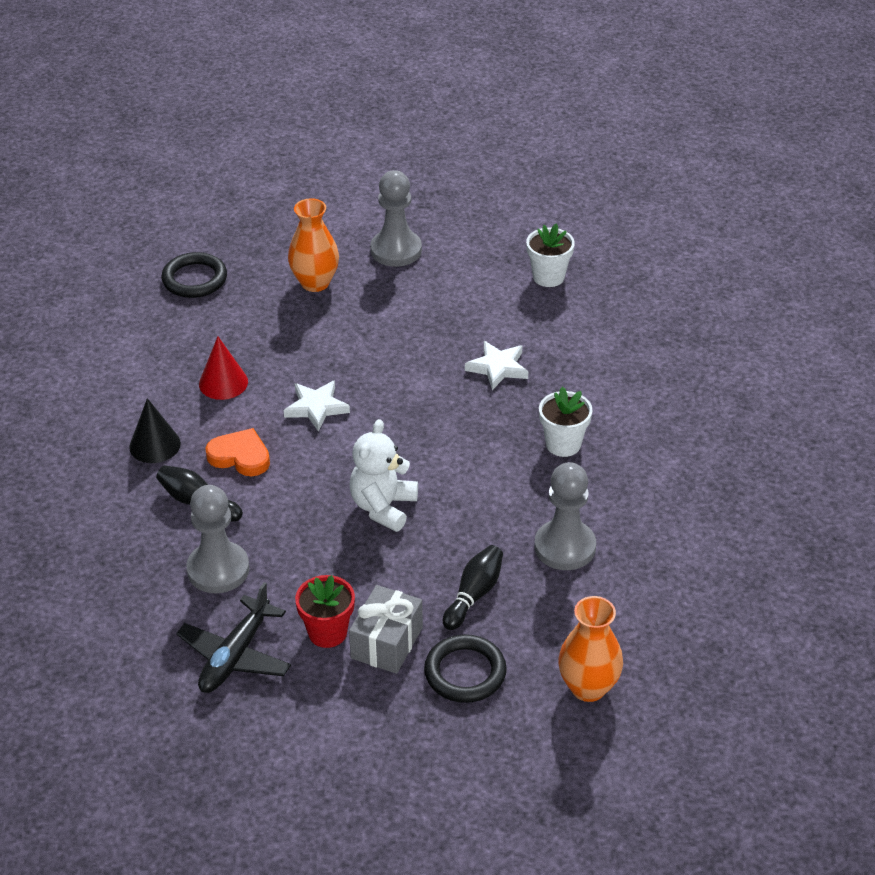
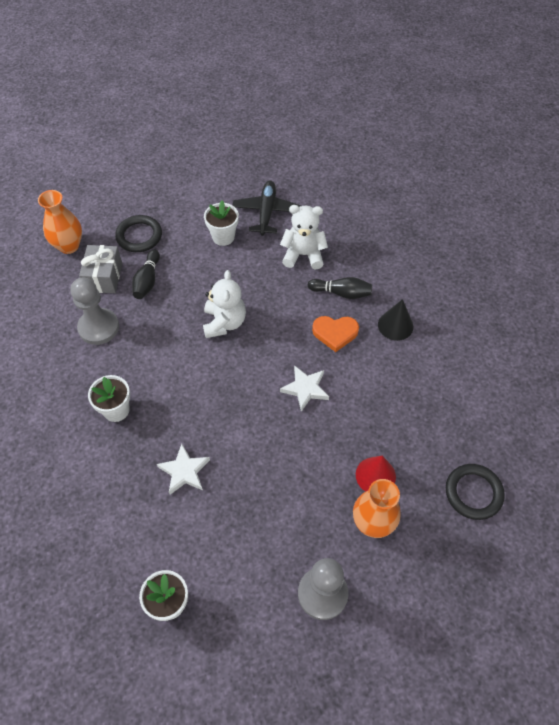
camera: 160 degrees right, 15 degrees up
grey pawn [186,485,250,593] -> white teddy bear [280,205,328,270]
red cone [199,336,248,400] -> red cone moved to [356,456,396,492]
red flower pot [295,575,355,648] -> white flower pot [204,200,239,246]
grey gift [349,585,423,674] -> grey gift moved to [79,245,122,293]

